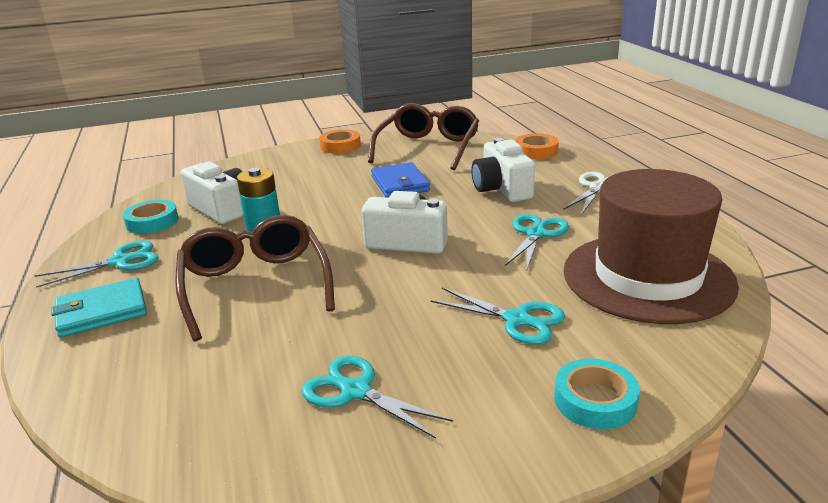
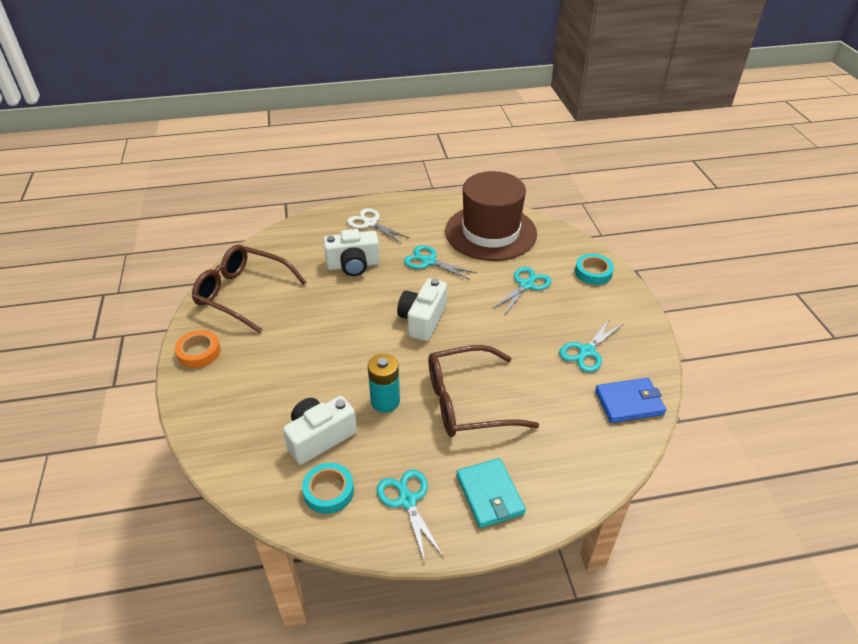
camera: 85 degrees left, 15 degrees up
blue wallet [371,162,430,198] -> blue wallet moved to [595,378,666,423]
orange tape [515,133,559,159] -> none

